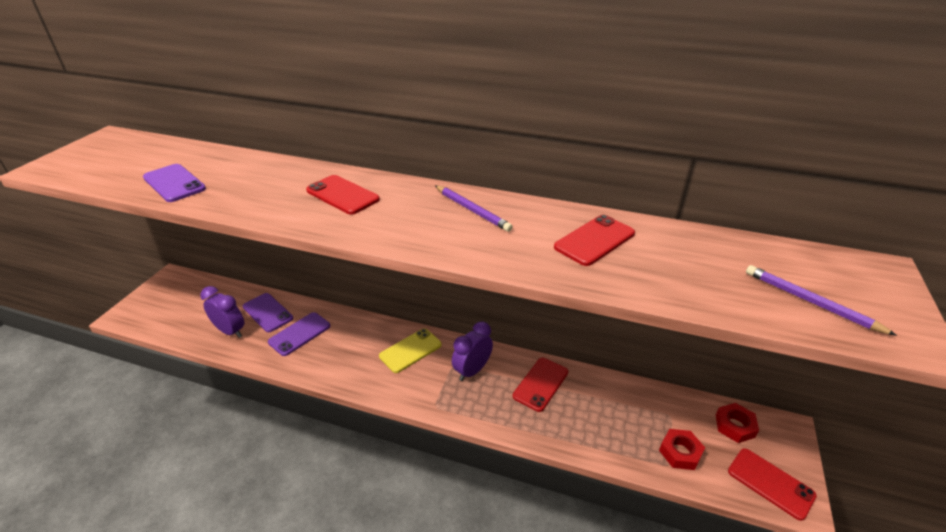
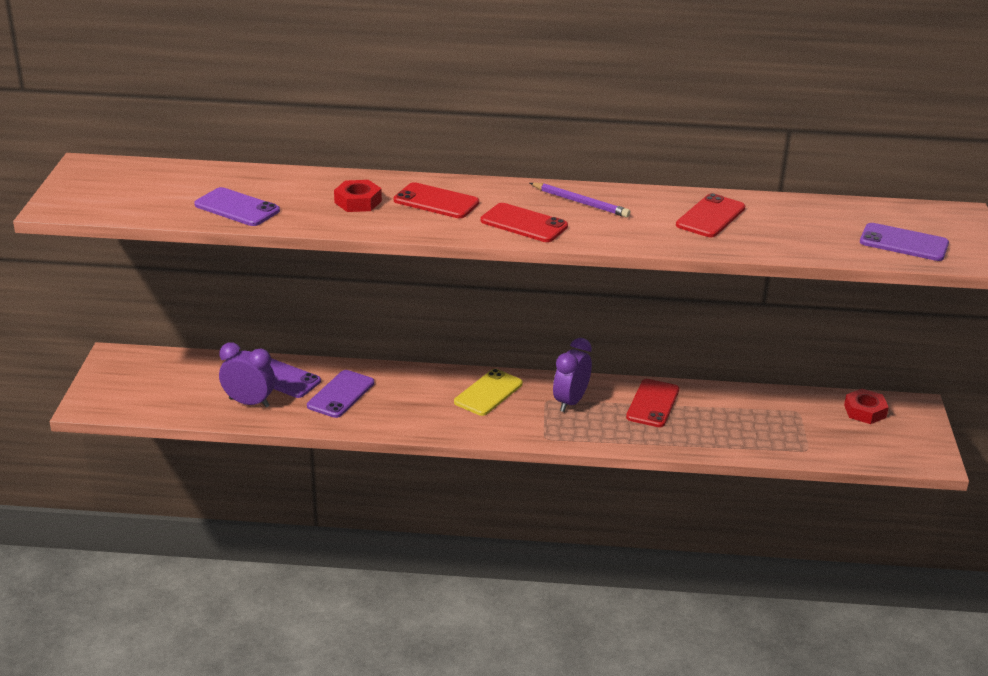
camera: 15 degrees left, 5 degrees down
red nut [659,429,705,470] -> red nut moved to [334,180,382,212]
red phone [728,448,817,521] -> red phone moved to [480,203,568,242]
purple pencil [746,265,897,336] -> purple phone [860,223,949,261]

